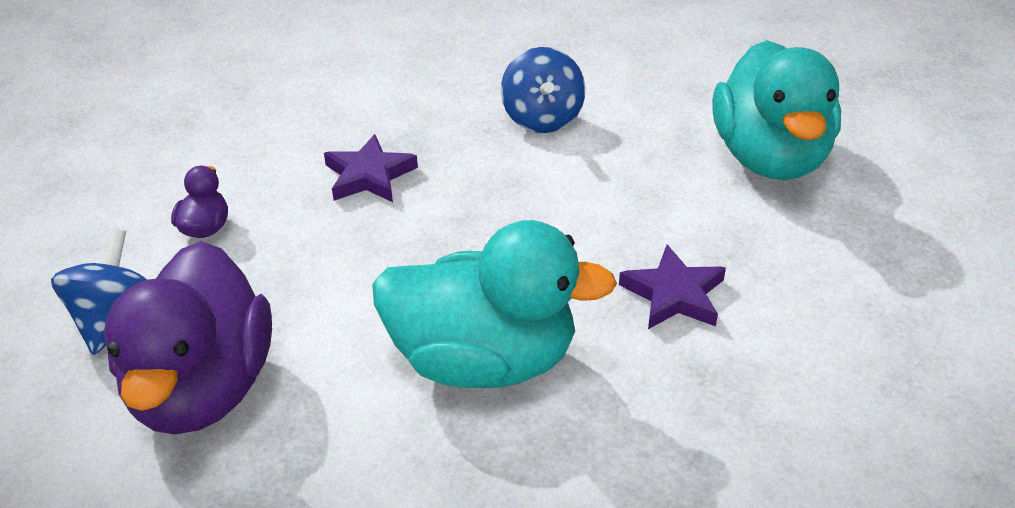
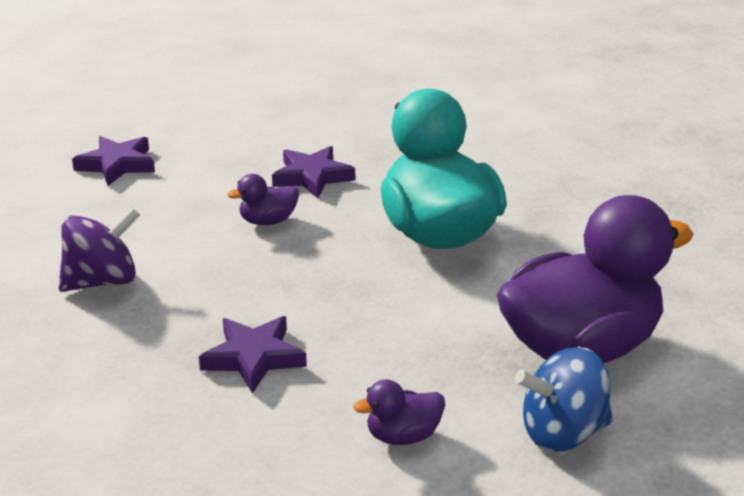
camera: 115 degrees left, 10 degrees down
blue spinning top [501,47,585,133] -> purple spinning top [59,207,140,292]
turquoise duck [712,40,841,180] -> purple star [72,136,155,186]
none -> purple duck [227,174,299,225]

